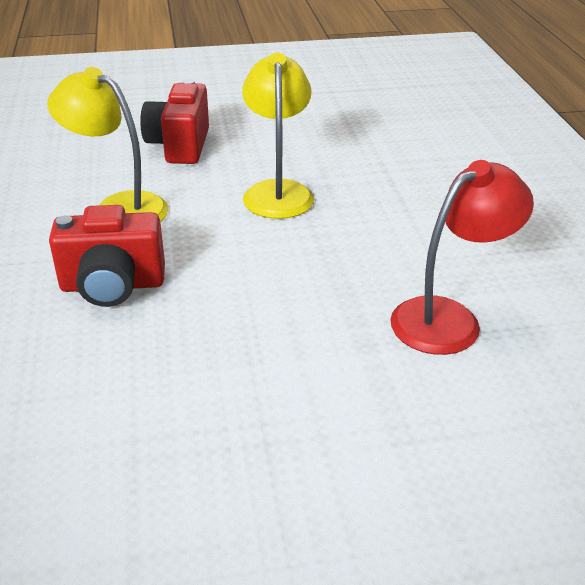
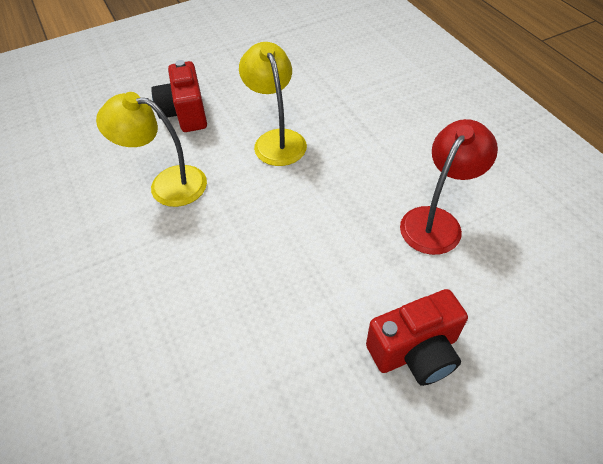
camera: 15 degrees left, 15 degrees up
red camera [49,205,165,307] -> red camera moved to [366,289,468,386]

